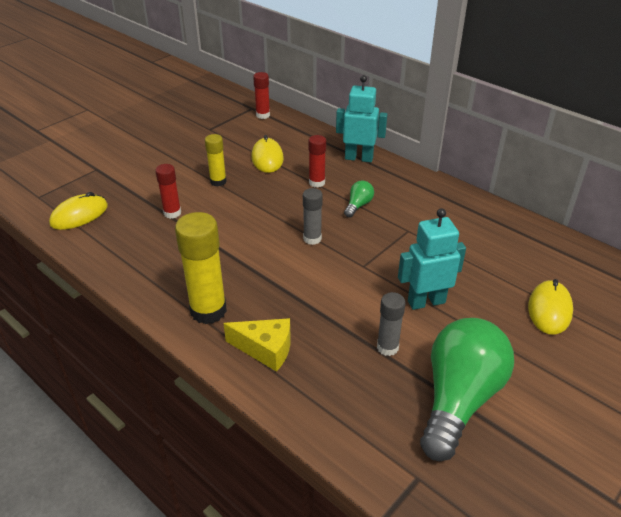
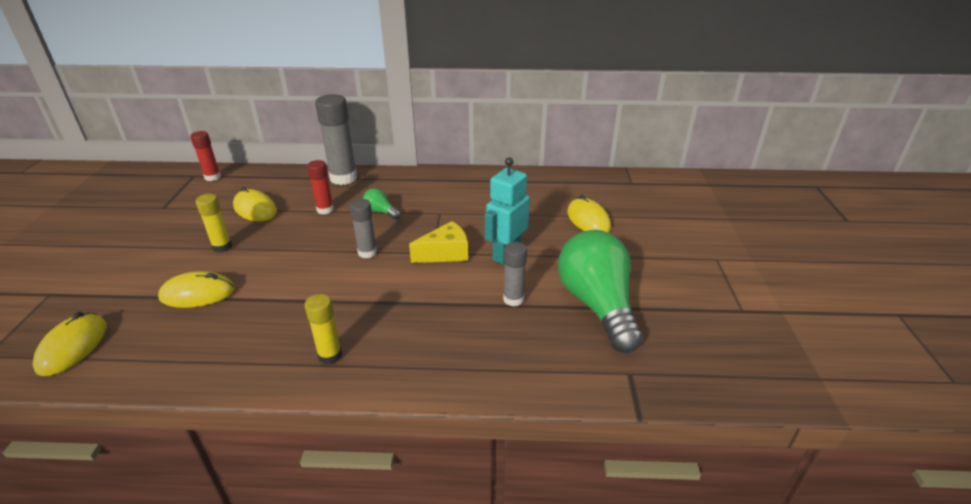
camera: 40 degrees left, 5 degrees down
red glue stick [155,164,181,219] -> yellow mouse [158,271,235,308]
yellow glue stick [175,212,227,324] -> yellow glue stick [304,294,342,364], size x0.57
yellow cheese [223,318,291,372] -> yellow cheese moved to [409,221,468,263]
turquoise robot [336,75,387,162] -> grey glue stick [315,94,357,185]
green light bulb [344,180,374,217] -> green light bulb turned 45 degrees counterclockwise [363,188,401,219]

